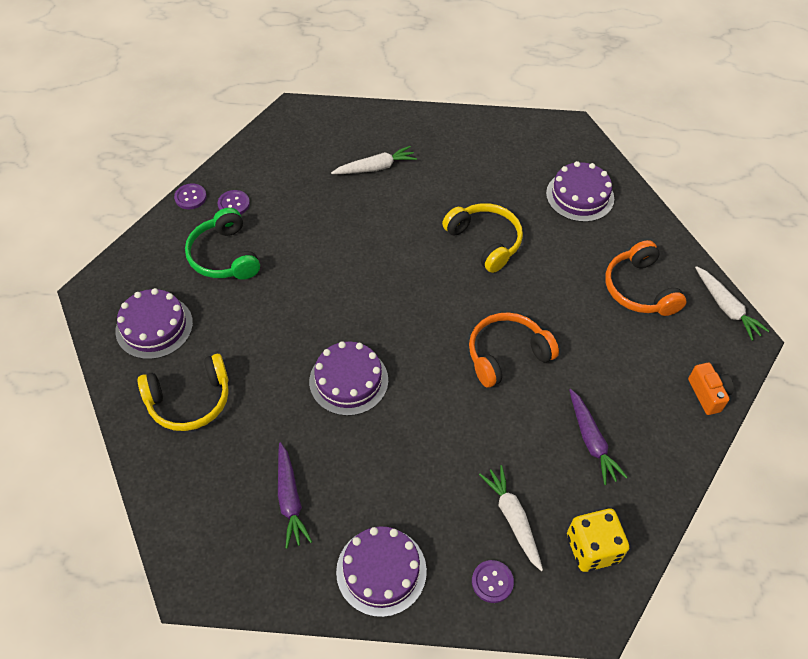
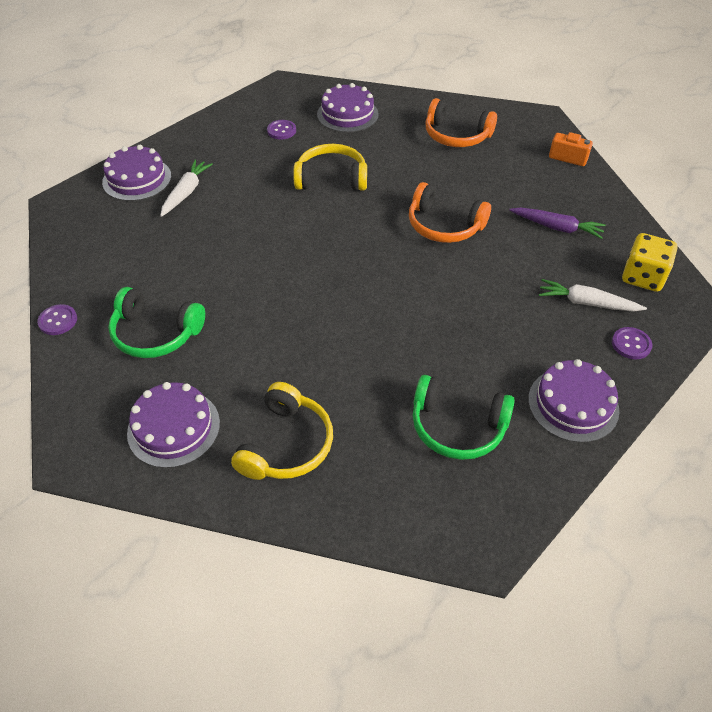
camera: 50 degrees left, 5 degrees down
purple button [218,190,250,214] -> purple button moved to [267,120,296,140]
purple carrot [278,442,312,549] -> green headphones [412,375,515,460]
purple cake [309,341,388,416] -> purple cake moved to [102,145,171,201]
orange headphones [469,312,559,388] -> orange headphones turned 75 degrees counterclockwise [409,182,491,243]
white carrot [695,266,769,341] -> none

